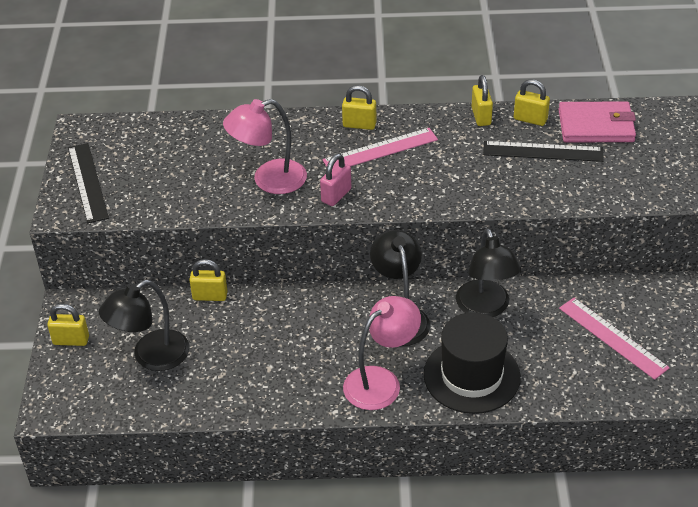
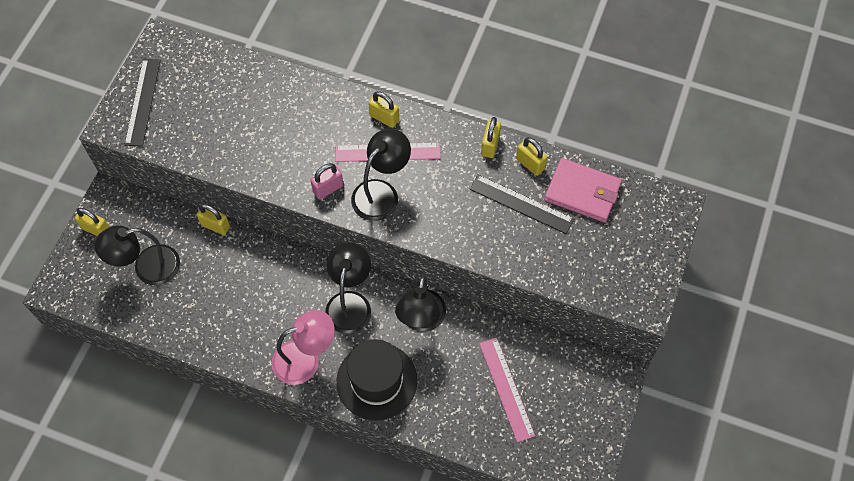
camera: 20 degrees right, 20 degrees up
pink lamp [223,99,307,194] -> none
none -> black lamp [351,128,411,221]

